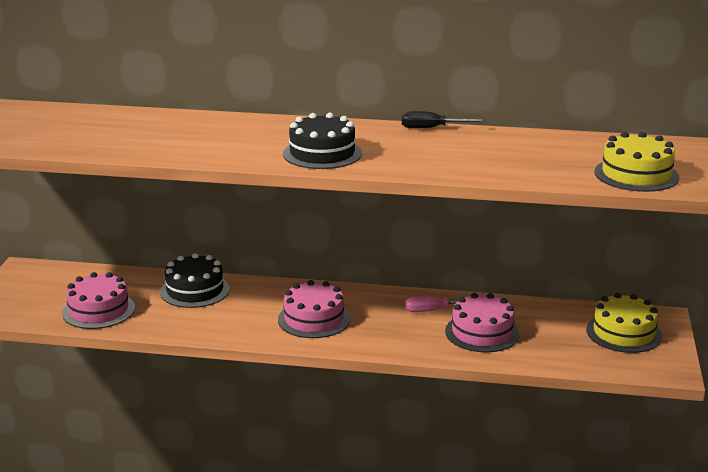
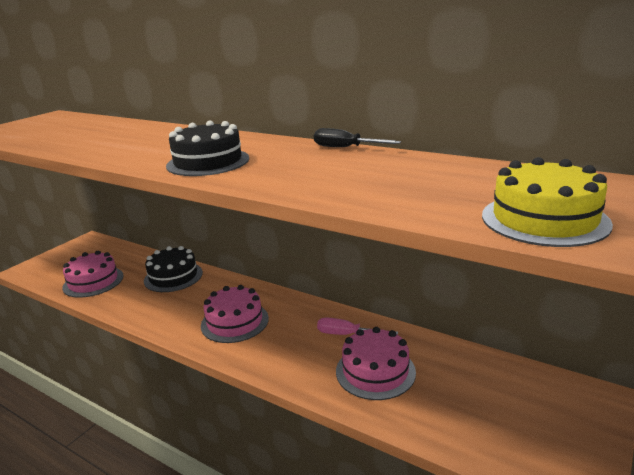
camera: 25 degrees right, 0 degrees up
yellow cake [586,293,662,353] -> none

